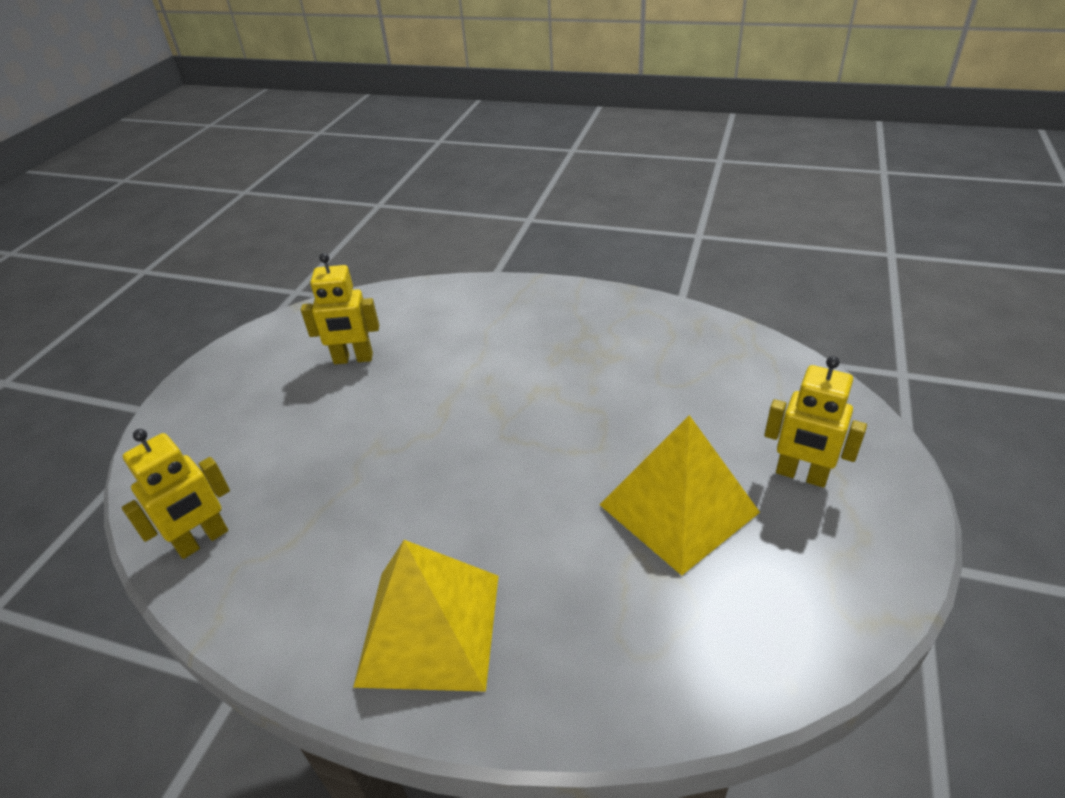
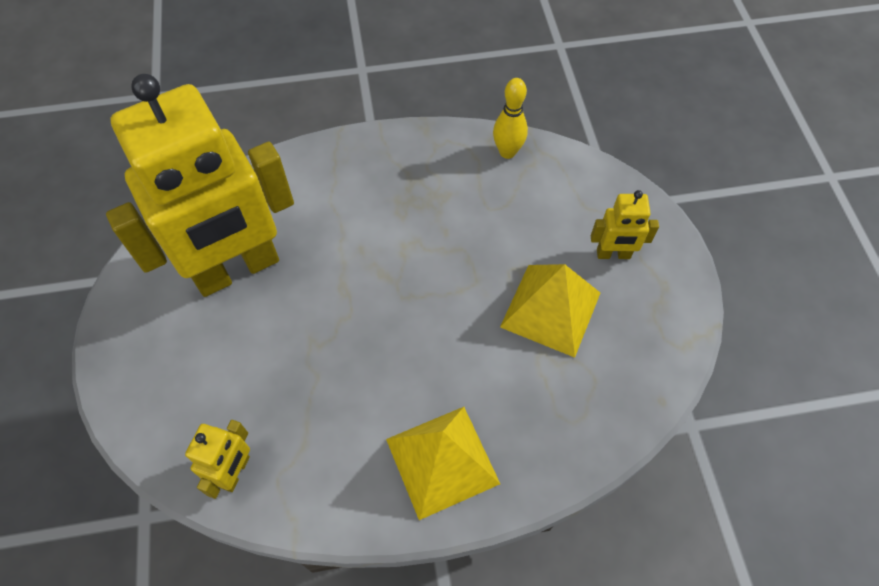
camera: 30 degrees left, 20 degrees up
yellow robot [301,253,379,364] -> yellow robot [106,74,294,297], size x2.46
none -> yellow bowling pin [493,78,528,159]

